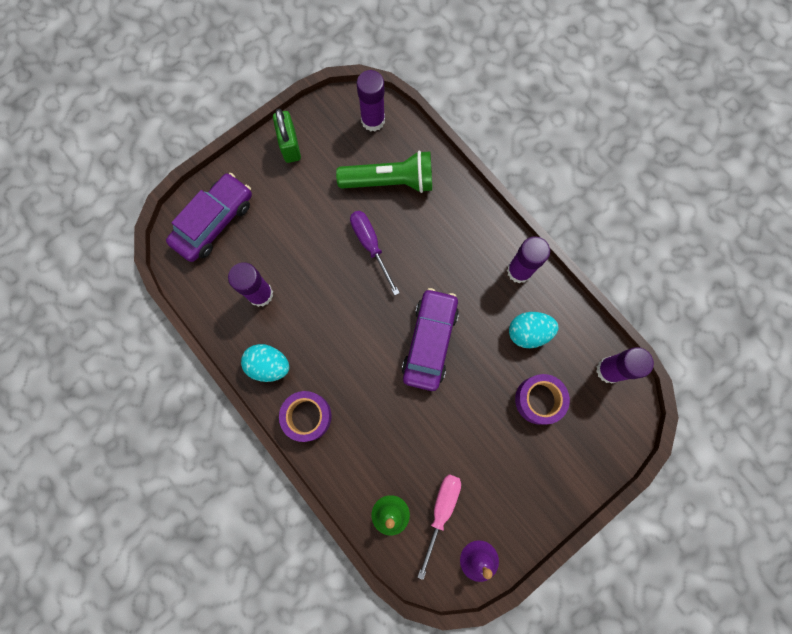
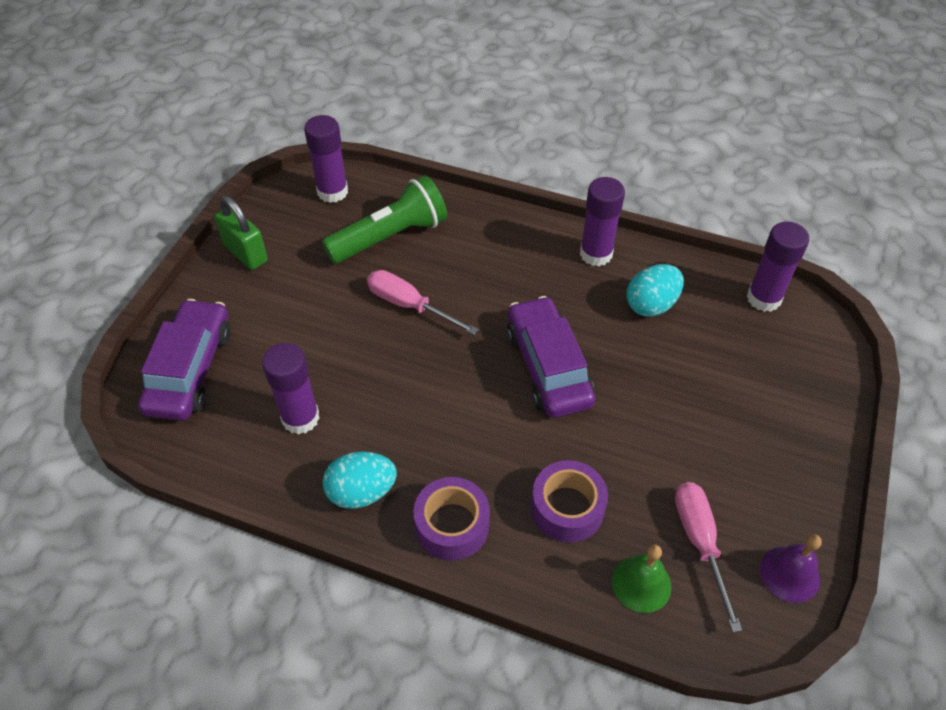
camera: 30 degrees left, 25 degrees down
purple screwdriver [350,211,400,296] -> pink screwdriver [367,270,479,335]
purple tape [515,374,570,425] -> purple tape moved to [531,460,608,543]

